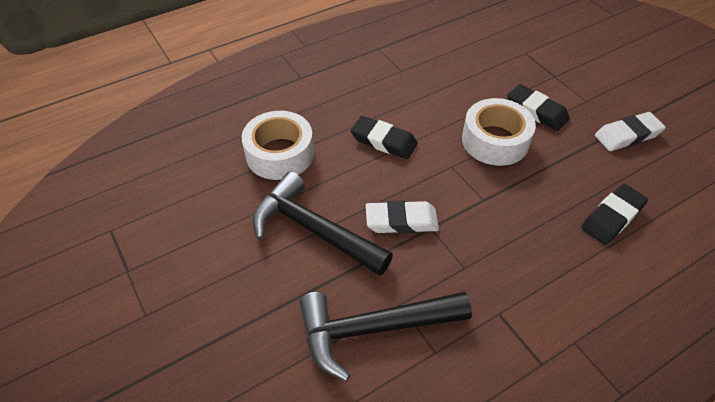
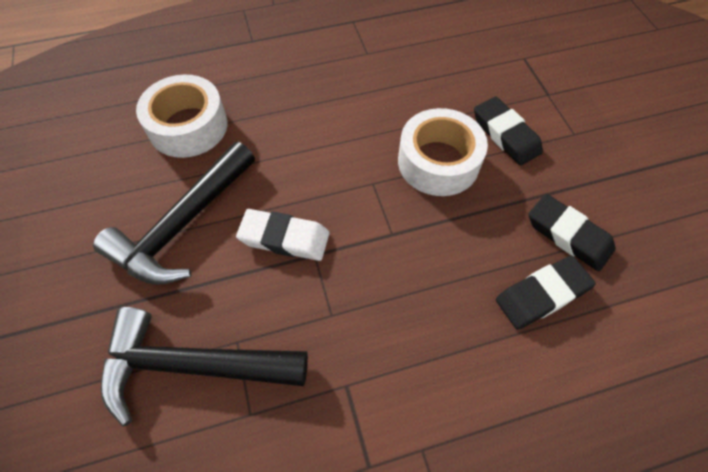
camera: 15 degrees right, 10 degrees up
black hammer [252,171,393,276] -> black hammer turned 105 degrees counterclockwise [93,142,255,285]
black eraser [351,116,418,159] -> black eraser moved to [529,194,616,271]
white eraser [595,112,666,151] -> none

